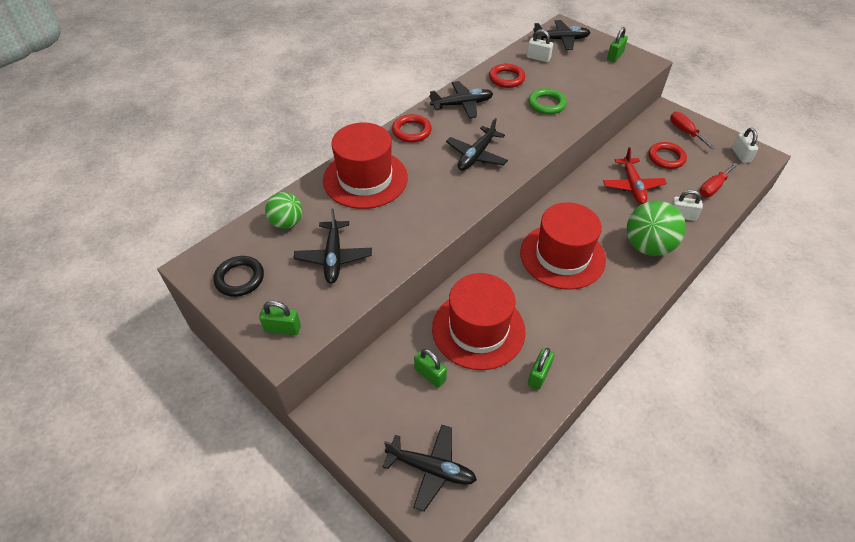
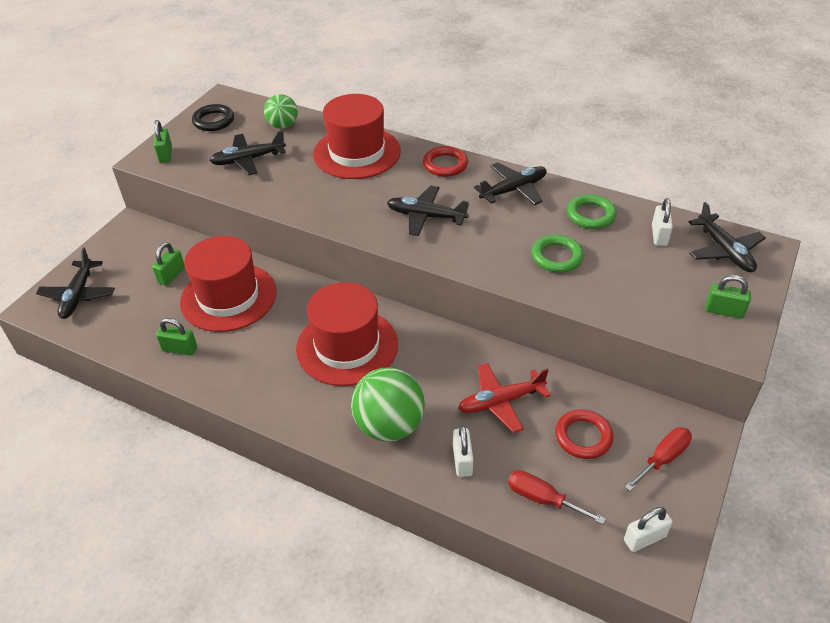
camera: 75 degrees right, 5 degrees down
black plane [429,81,493,118] -> black plane turned 90 degrees counterclockwise [474,162,547,205]
red ring [489,64,525,88] -> green ring [567,194,617,229]

